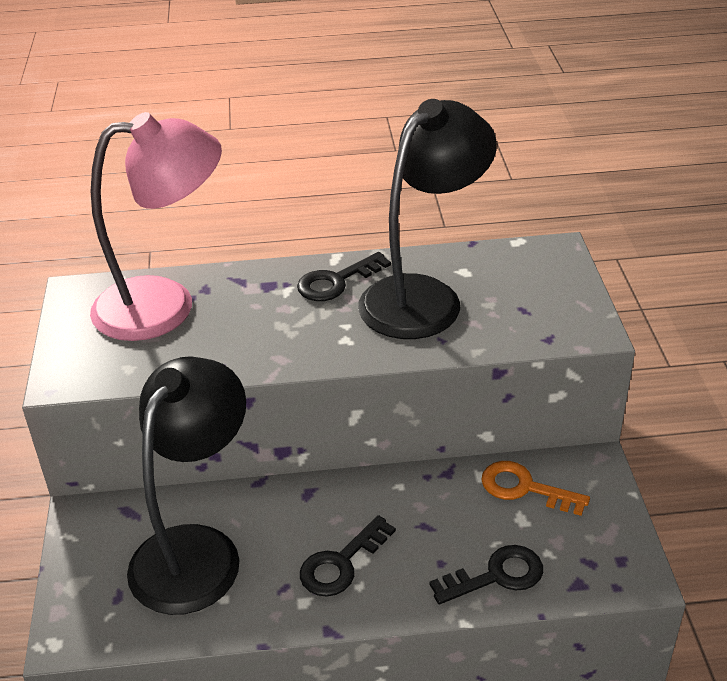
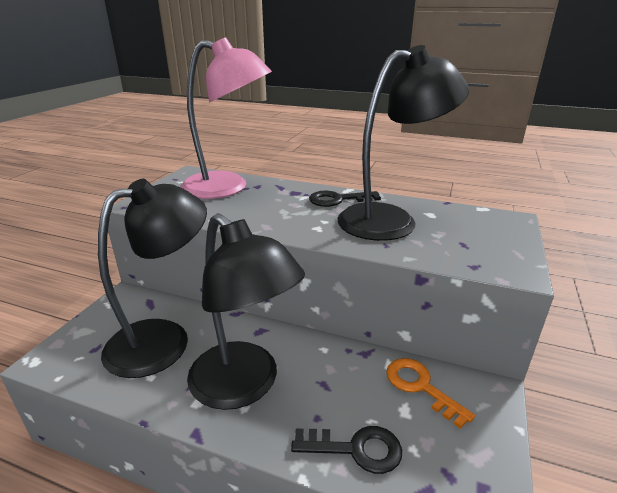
camera: 25 degrees right, 10 degrees down
black key [300,515,396,596] -> black lamp [187,213,305,410]

